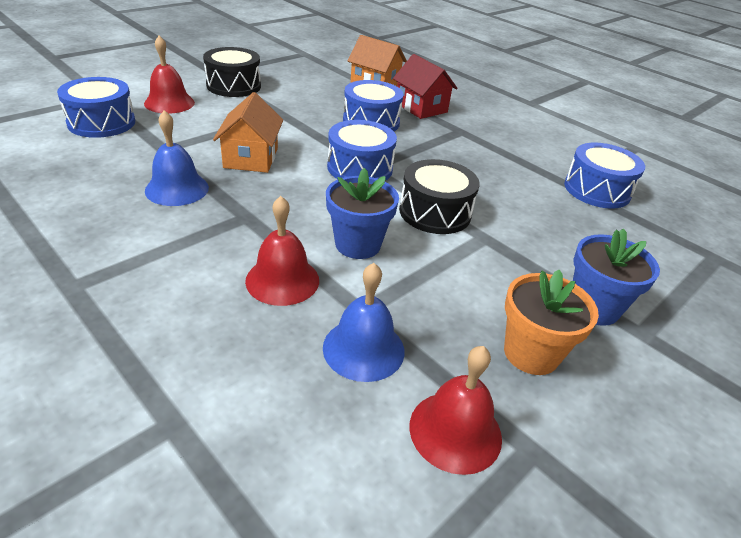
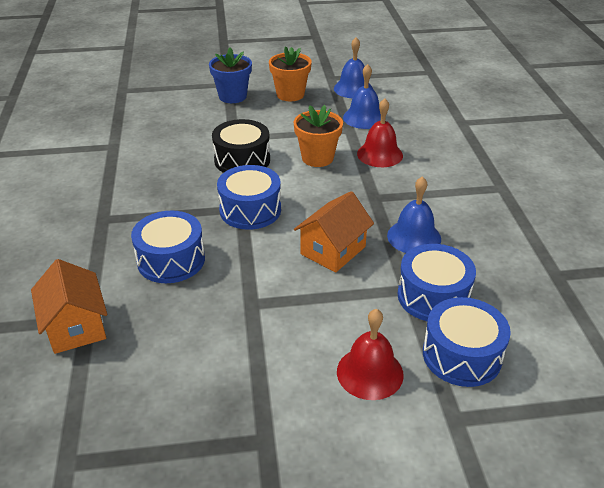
camera: 140 degrees left, 0 degrees up
black drum [203,47,261,97] -> none
blue flower pot [326,168,399,259] -> orange flower pot [294,105,343,167]
red house [393,54,458,119] -> none
red bell [409,346,502,475] -> blue bell [334,37,373,98]
blue drum [564,143,645,209] -> blue drum moved to [398,244,476,321]

